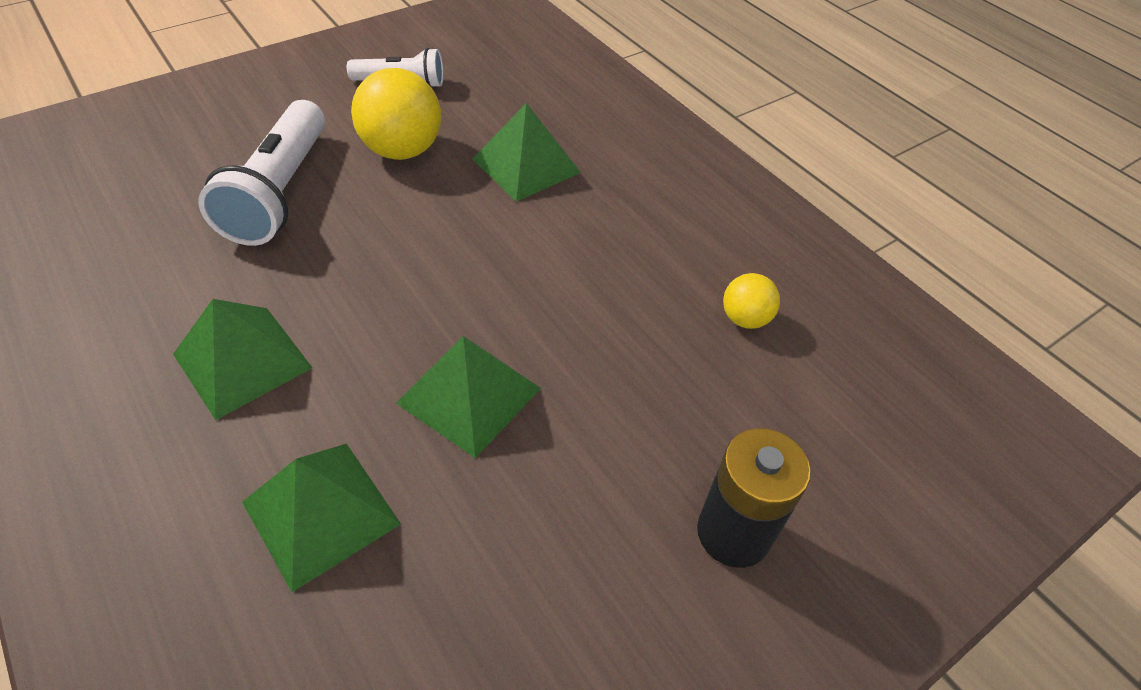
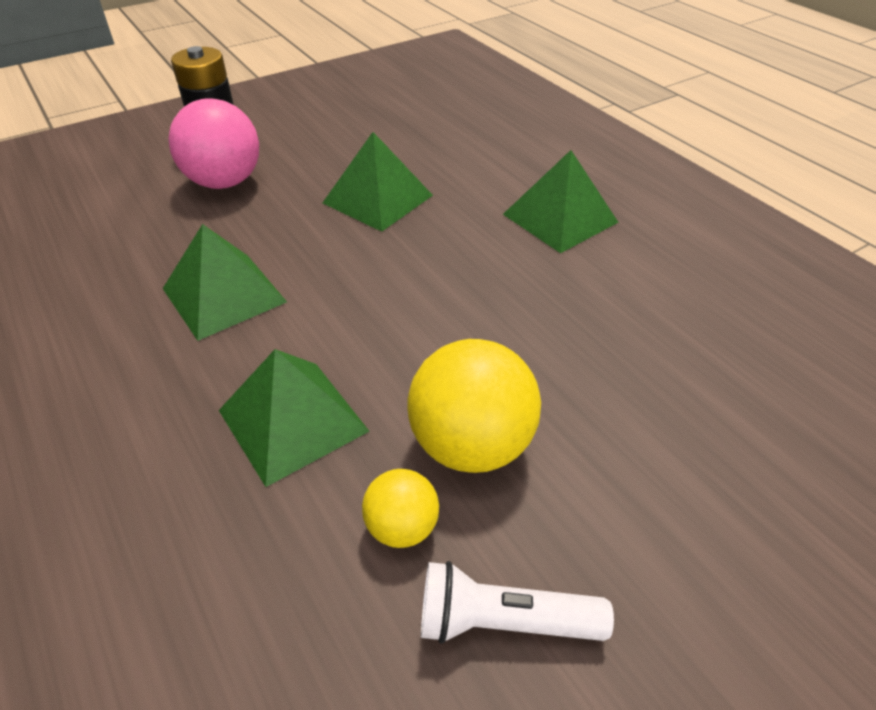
camera: 175 degrees left, 5 degrees down
white flashlight [198,100,325,246] -> none
green pyramid [242,444,401,592] -> green pyramid moved to [163,224,287,341]
yellow ball [723,273,780,329] -> yellow ball moved to [362,469,439,548]
none -> pink ball [168,98,259,189]

